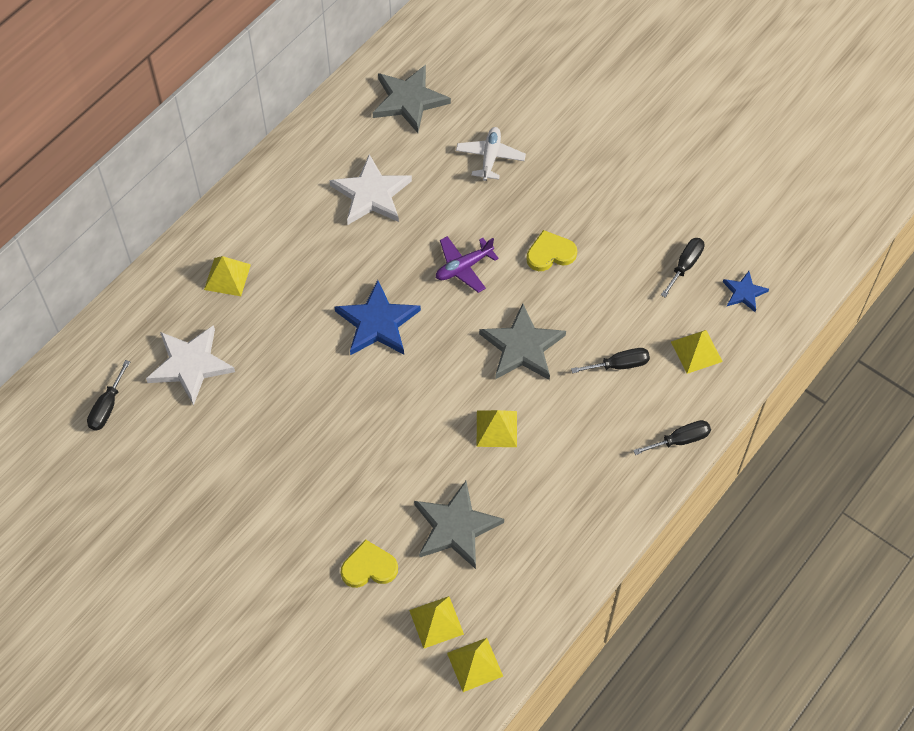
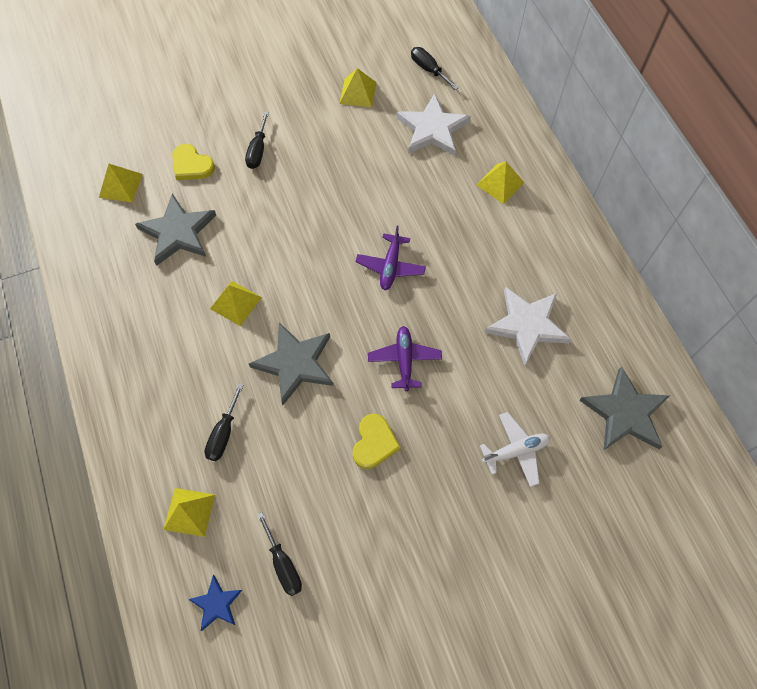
camera: 120 degrees right, 5 degrees up
blue star [335,280,421,355] -> purple plane [356,226,426,290]
yellow heart [340,539,398,588] -> yellow heart turned 105 degrees clockwise [172,144,215,180]
yellow pyramid [447,638,503,692] -> yellow pyramid moved to [340,68,377,108]
white plane [456,127,526,181] -> white plane turned 60 degrees counterclockwise [480,412,550,487]
black screwdriver [633,420,711,455] -> black screwdriver moved to [245,111,269,169]

